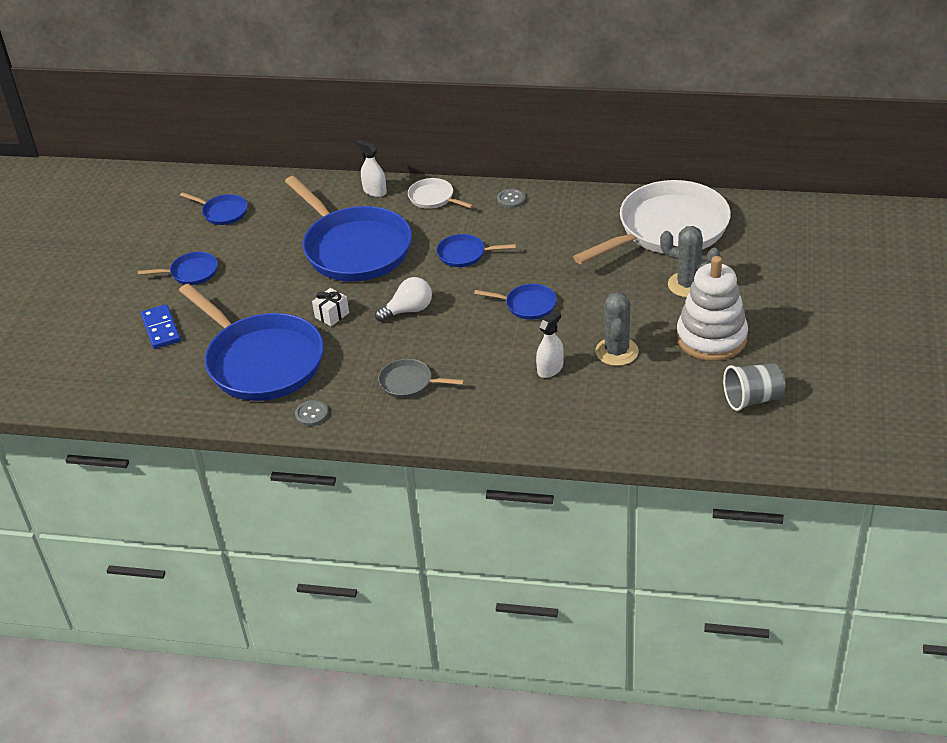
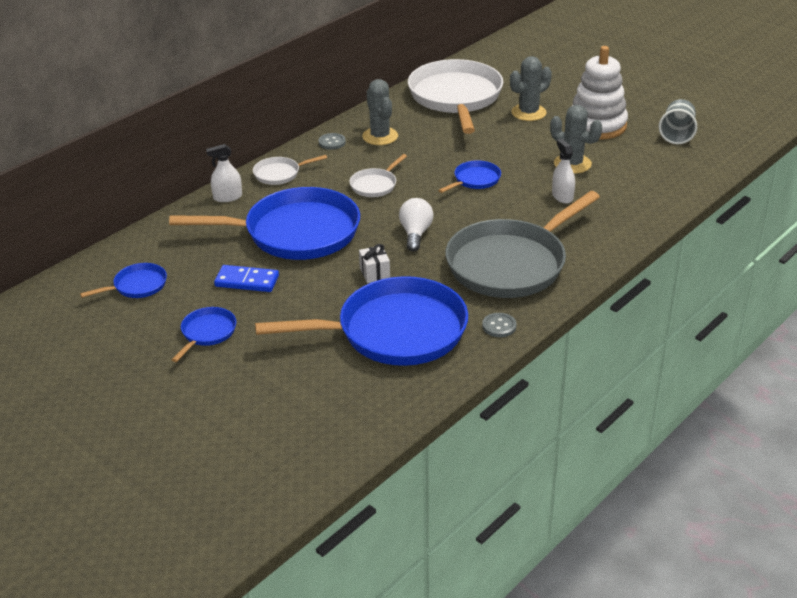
camera: 60 degrees left, 5 degrees down
blue domino [141,304,181,349] -> blue domino moved to [214,265,279,292]
grey pan [378,359,464,398] -> grey pan [446,191,600,298], size x2.29
blue pan [437,234,516,267] -> white pan [349,154,407,197]
none -> grey cactus [362,79,398,145]

